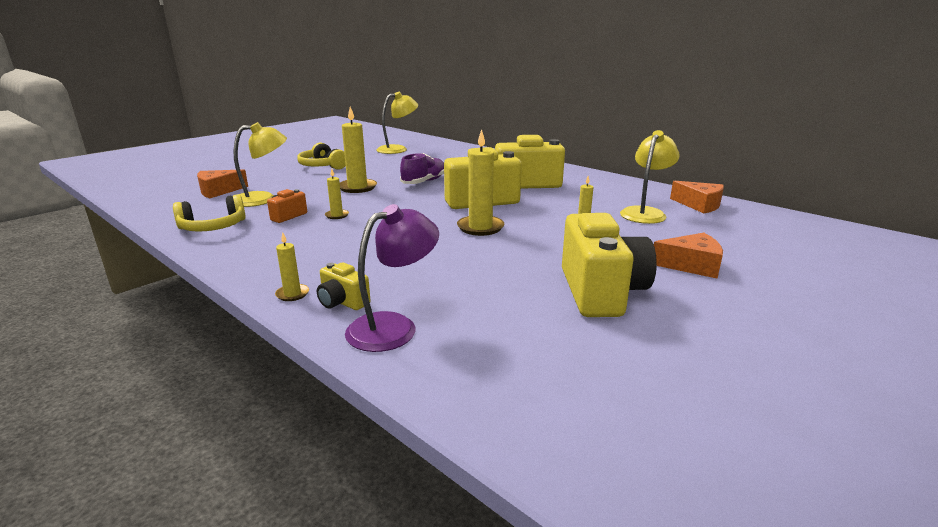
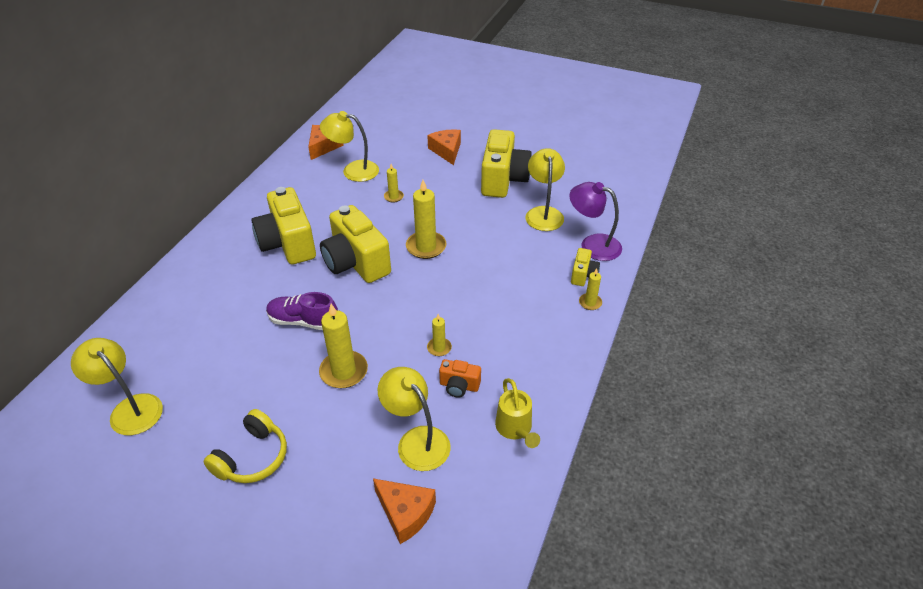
camera: 110 degrees left, 20 degrees up
yellow headphones [173,194,246,232] -> yellow watering can [495,378,540,448]
yellow camera [562,213,657,317] -> yellow camera turned 120 degrees clockwise [481,129,532,198]
none -> yellow lamp [525,148,565,231]

